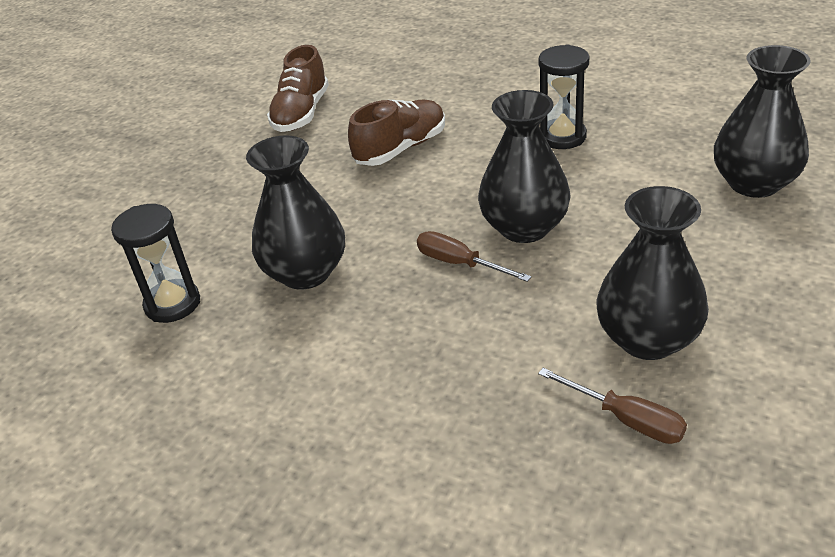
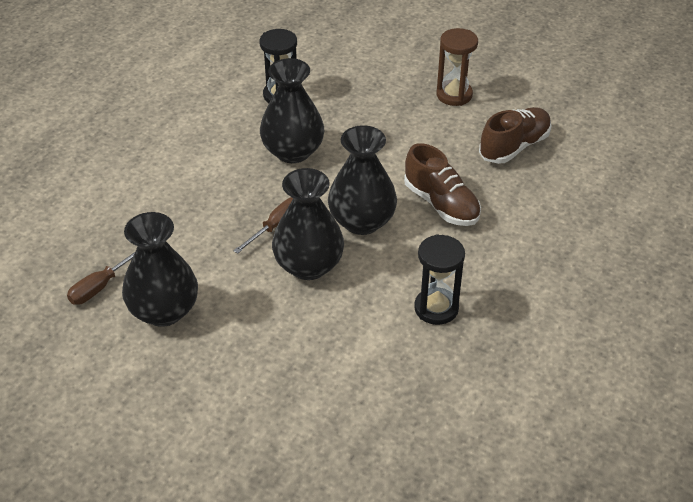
camera: 90 degrees right, 5 degrees up
brown shoe [267,45,329,132] -> brown shoe turned 120 degrees clockwise [479,107,552,164]
black vase [714,45,811,198] -> black vase moved to [328,125,397,235]
none -> brown hourglass [436,28,478,106]

